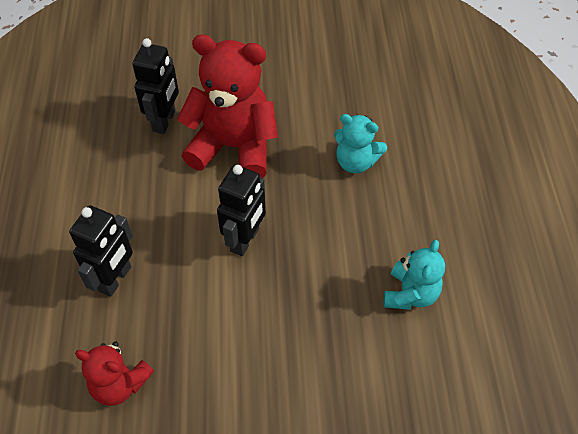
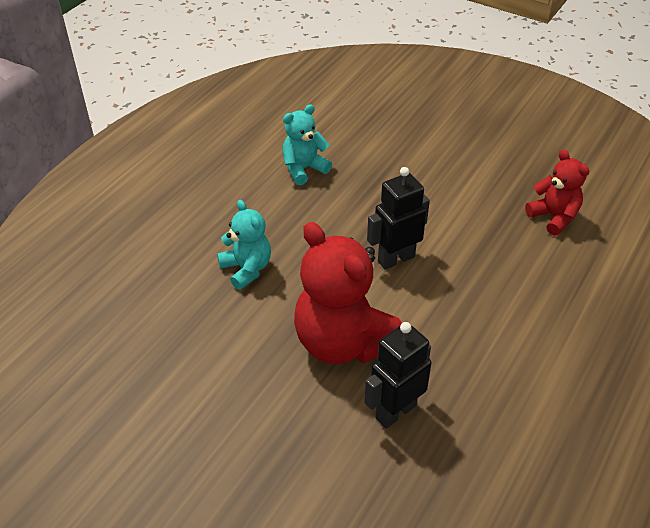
camera: 145 degrees left, 10 degrees down
black robot [69,205,133,297] -> none

